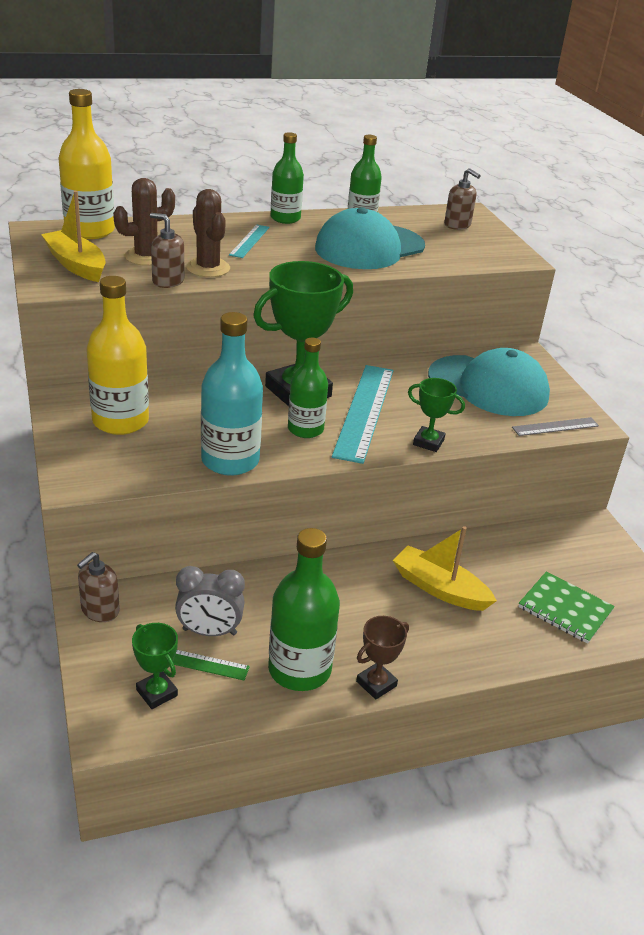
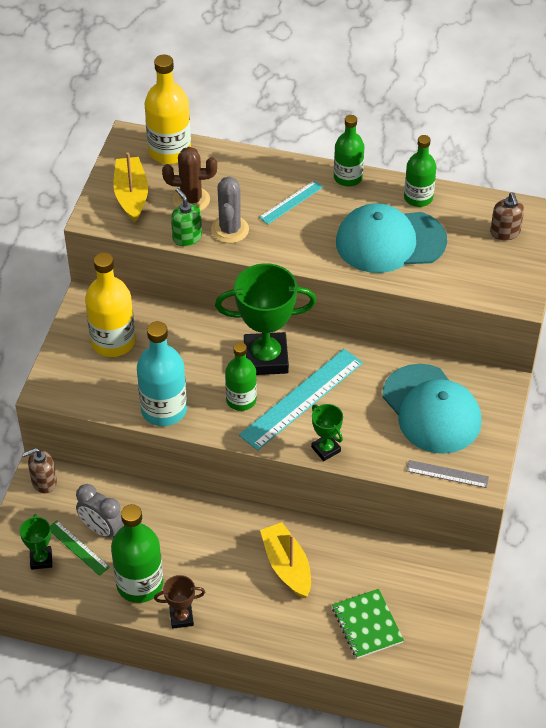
camera: 35 degrees right, 15 degrees up
brown soap dispenser [150,213,185,288] -> green soap dispenser [171,188,202,246]
brown cactus [186,189,230,277] -> grey cactus [211,176,249,243]

